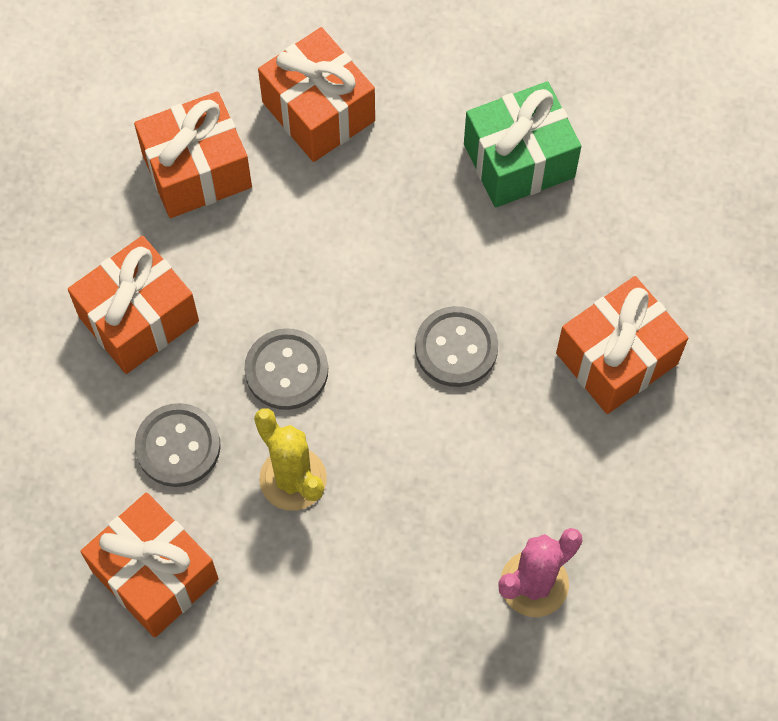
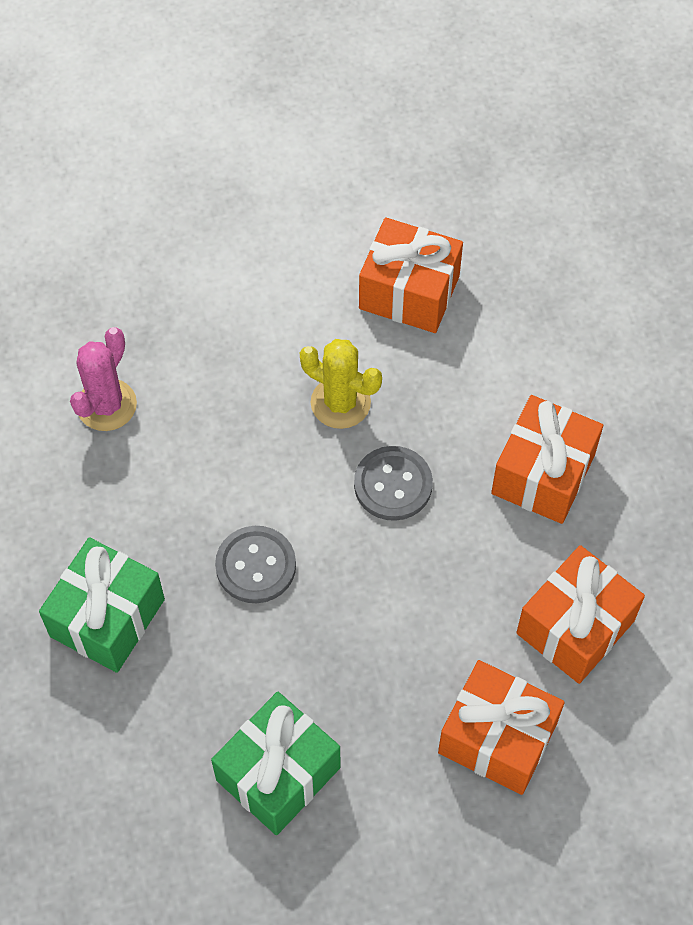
camera: 155 degrees right, 5 degrees down
grey button [135,403,221,487] -> none
orange gift [556,276,688,414] -> green gift [39,537,165,673]

